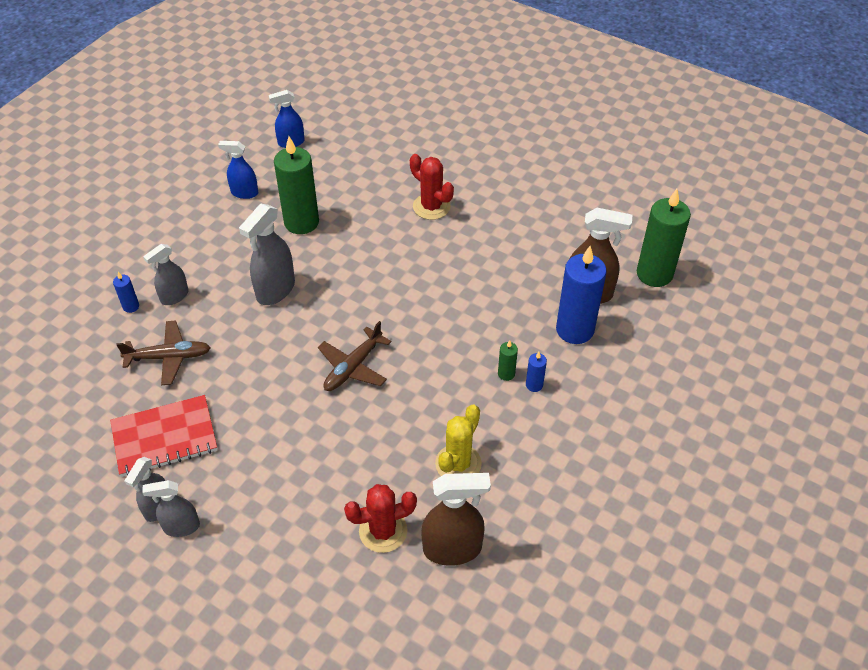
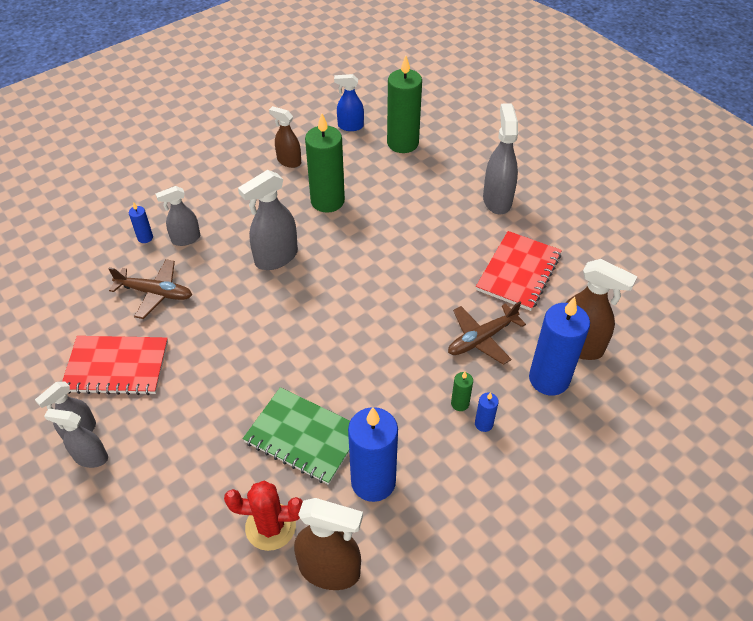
camera: 20 degrees right, 0 degrees up
blue spray bottle [218,141,258,199] -> brown spray bottle [269,106,301,168]
brown plane [318,321,391,391] -> brown plane moved to [448,301,526,365]
red cactus [410,154,454,220] -> none
yellow cactus [435,405,482,476] -> blue candle [348,407,398,502]
green candle [637,189,691,287] -> green candle moved to [387,55,422,153]
none -> green notebook [243,387,350,485]
none -> red notebook [476,231,562,311]
none -> grey spray bottle [483,103,518,215]

